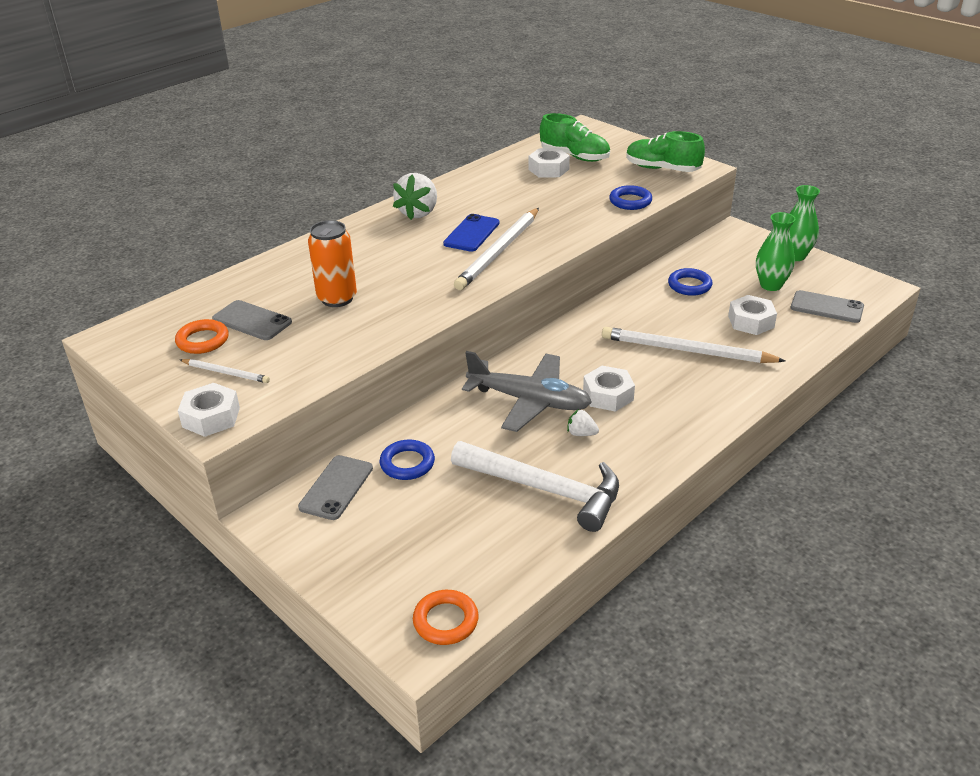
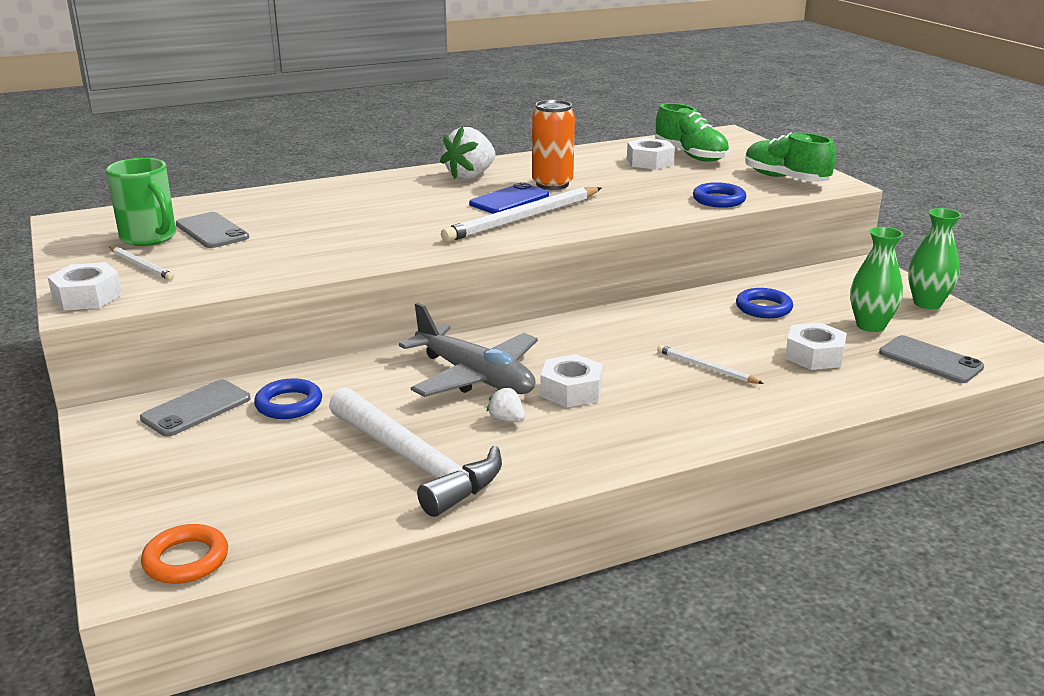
camera: 20 degrees right, 10 degrees down
orange ring [175,319,229,354] -> green mug [106,158,176,246]
orange can [308,220,357,307] -> orange can moved to [532,100,575,190]
white pencil [602,327,786,363] -> white pencil [657,345,764,384], size x0.50

